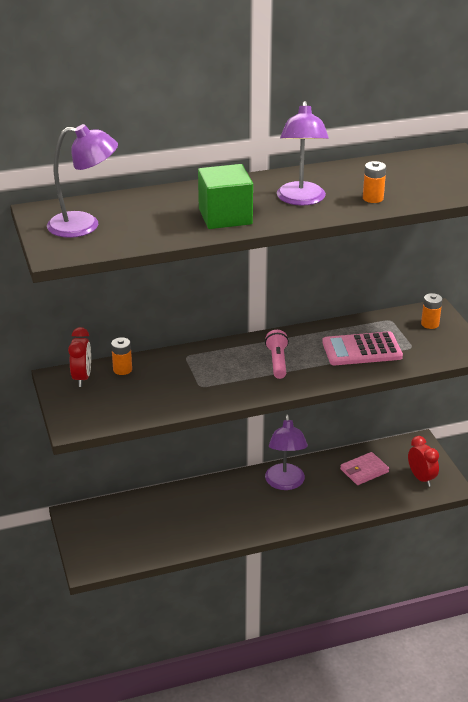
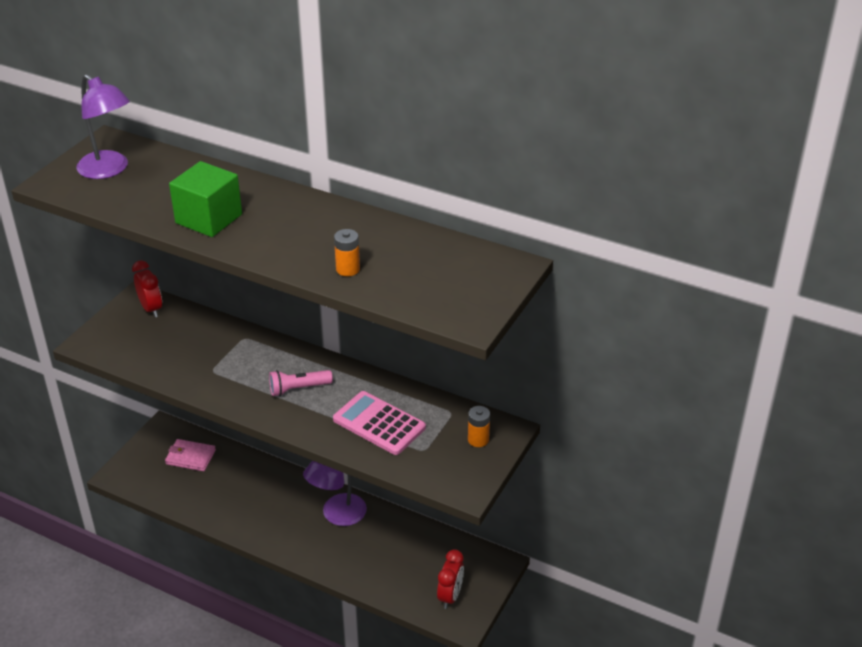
camera: 45 degrees right, 5 degrees up
red clock [68,327,91,387] -> red clock turned 75 degrees counterclockwise [132,260,162,317]
orange battery [111,337,132,375] -> none
pink flashlight [265,330,289,379] -> pink flashlight turned 150 degrees counterclockwise [269,370,333,396]
purple lamp [277,101,329,206] -> none
pink wallet [340,452,389,485] -> pink wallet moved to [165,439,216,471]

